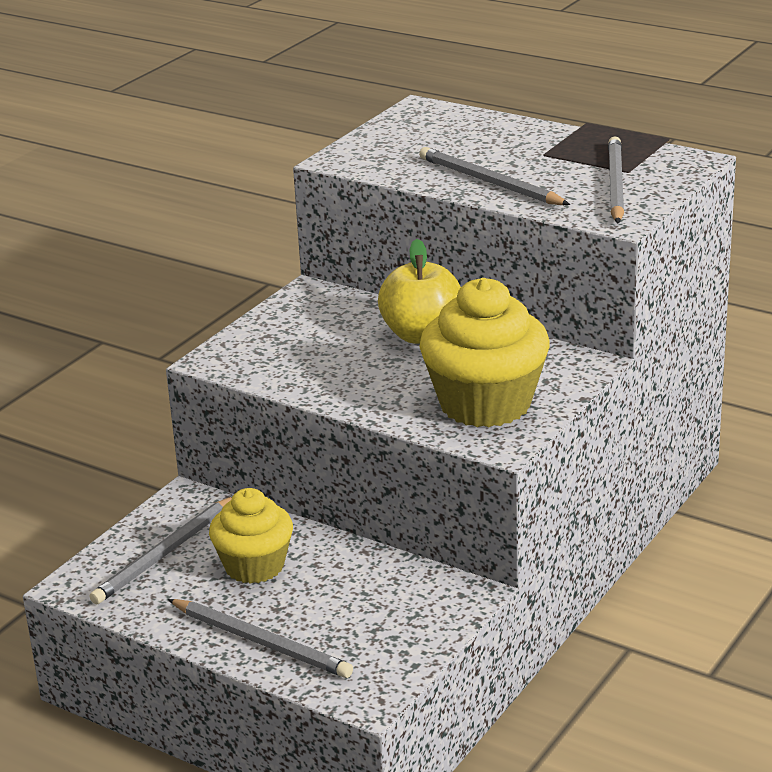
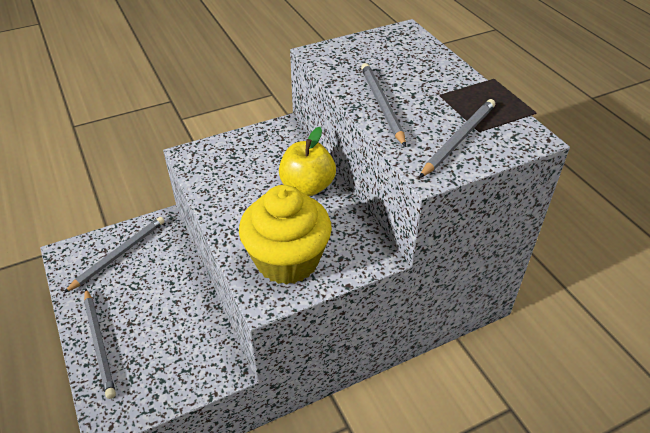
camera: 30 degrees right, 15 degrees up
grey pencil [89,497,232,604] -> grey pencil turned 150 degrees clockwise [64,217,165,293]
yellow cupcake [209,488,293,584] -> none

